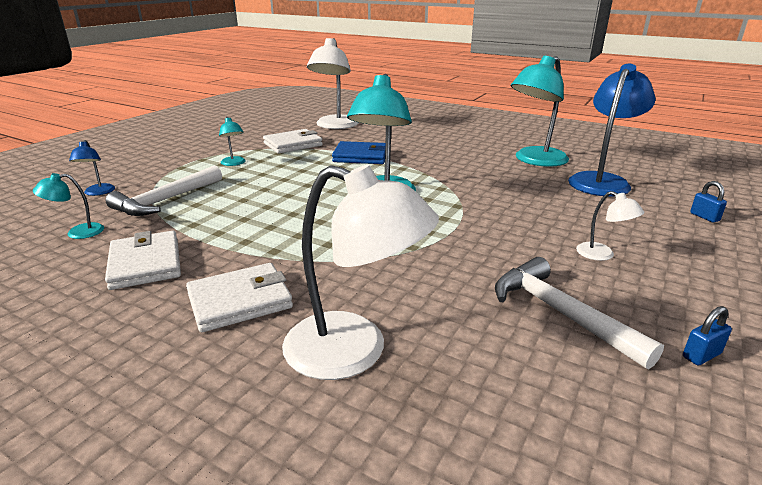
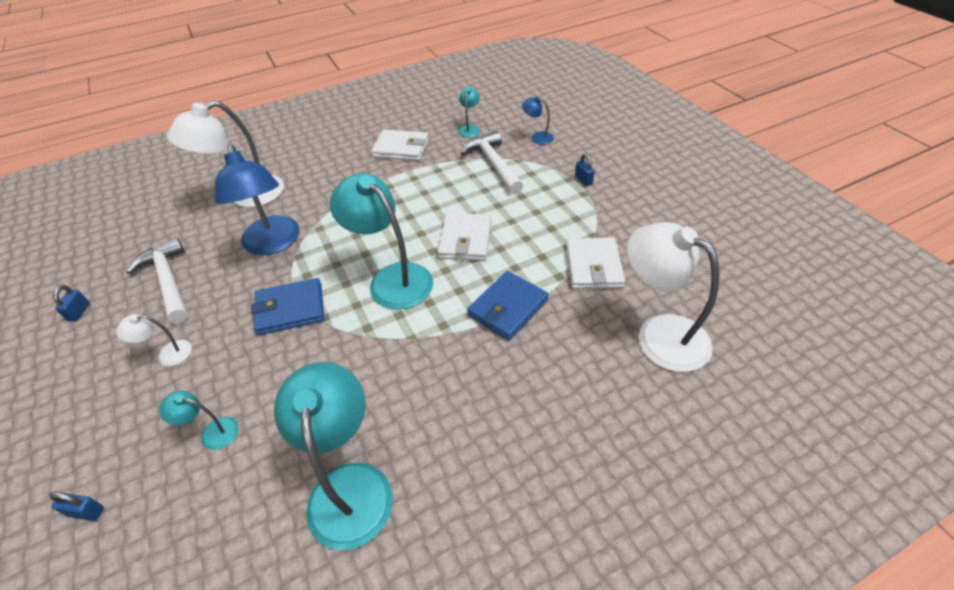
camera: 125 degrees right, 20 degrees up
white wallet [186,263,293,332] -> white wallet moved to [438,213,491,261]
turquoise lamp [219,117,246,166] -> turquoise lamp moved to [159,391,239,450]
white hammer [495,257,664,369] -> white hammer turned 120 degrees counterclockwise [126,238,188,323]
blue lamp [568,64,656,197] -> blue lamp moved to [215,144,299,255]
none -> blue wallet [251,278,324,335]
none -> blue padlock [575,153,595,186]

